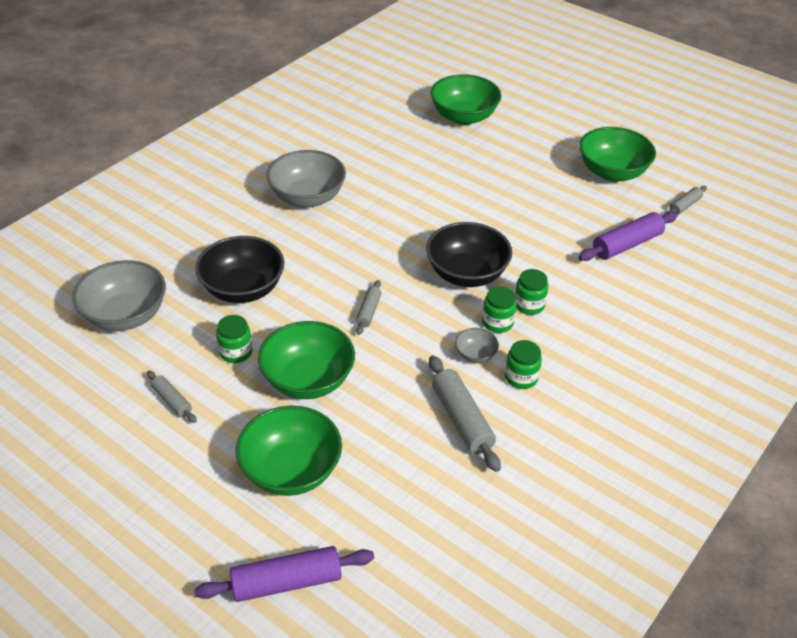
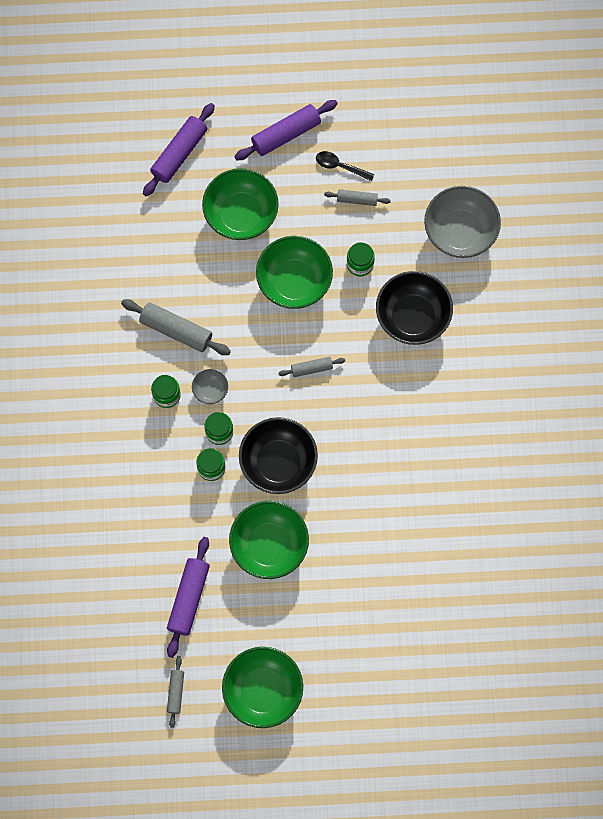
camera: 140 degrees right, 30 degrees up
grey bowl [266,150,346,208] -> none
grey rolling pin [356,280,381,335] -> grey rolling pin turned 75 degrees counterclockwise [278,357,345,377]
green bowl [430,74,501,125] -> green bowl moved to [229,501,309,579]
none -> purple rolling pin [234,100,338,160]
none -> black spoon [316,151,374,181]

